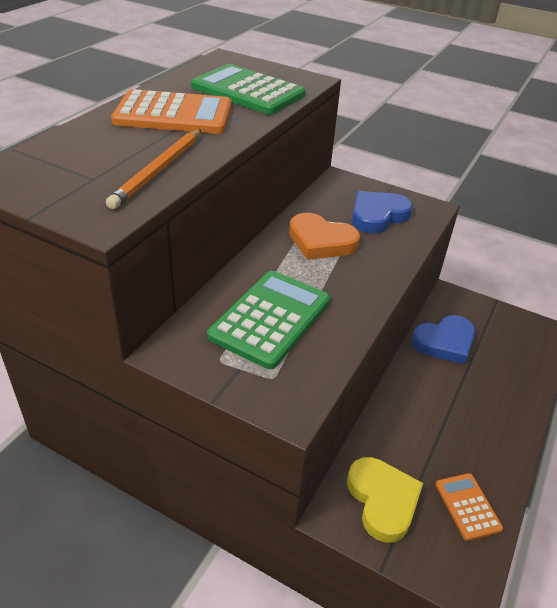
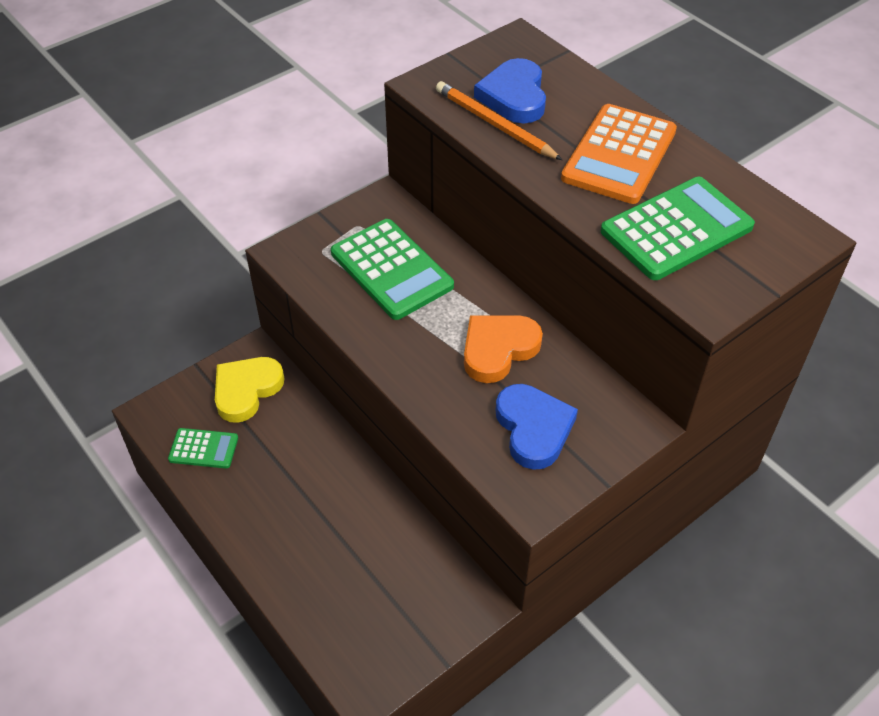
camera: 115 degrees right, 10 degrees up
yellow heart [347,457,423,543] -> yellow heart turned 120 degrees clockwise [215,357,284,423]
blue heart [412,315,476,364] -> blue heart moved to [474,58,546,123]
orange calculator [435,473,503,541] -> green calculator [168,428,238,468]

